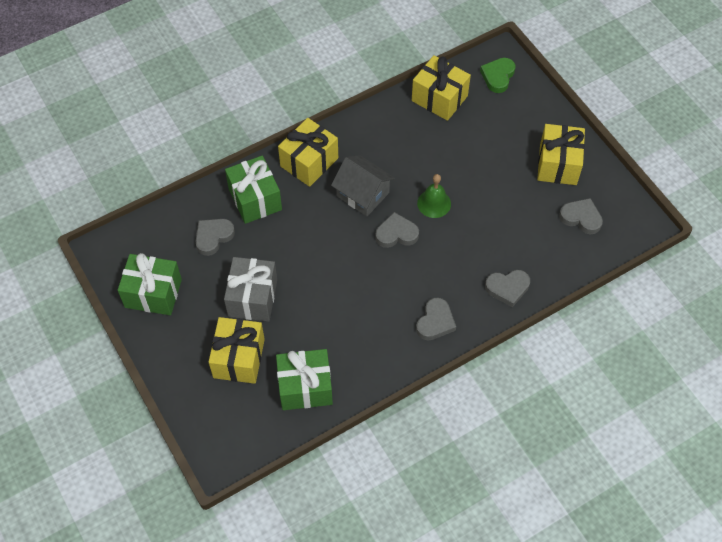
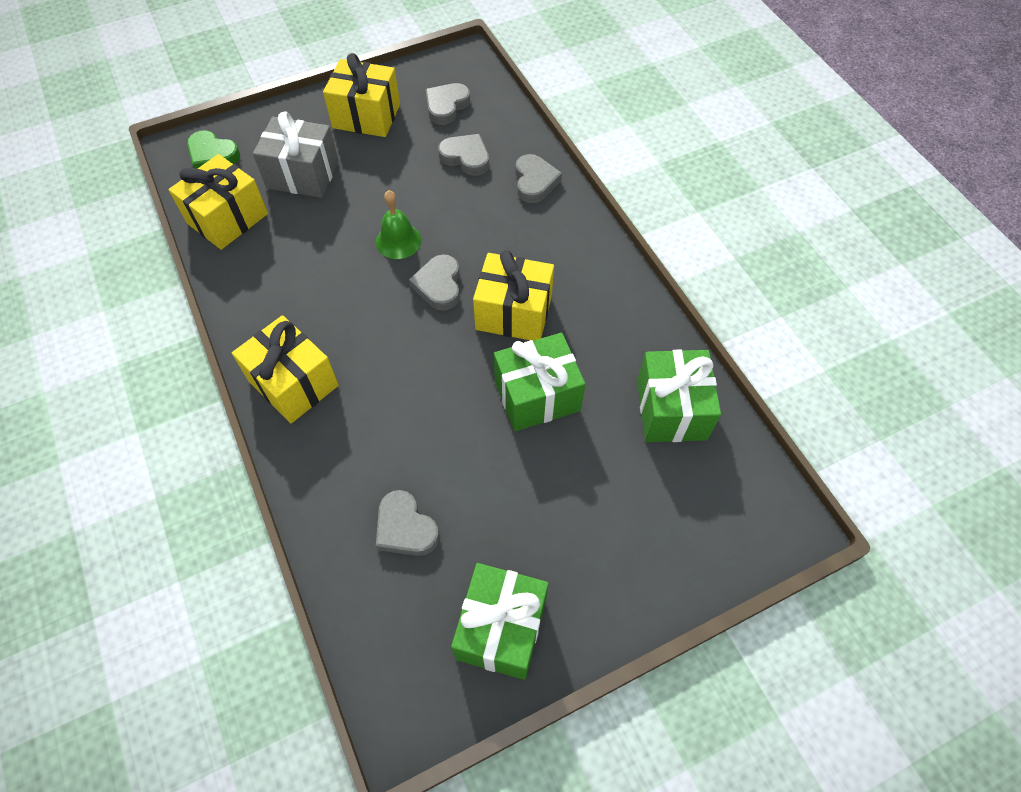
camera: 85 degrees left, 0 degrees up
yellow gift [209,317,265,384] -> yellow gift moved to [473,250,554,341]
grey gift [224,257,277,322] -> grey gift moved to [253,111,339,198]
green gift [225,156,282,224] -> green gift moved to [494,333,585,431]
grey house [331,155,395,216] -> none
grey heart [416,298,456,340] -> grey heart moved to [438,134,489,176]

